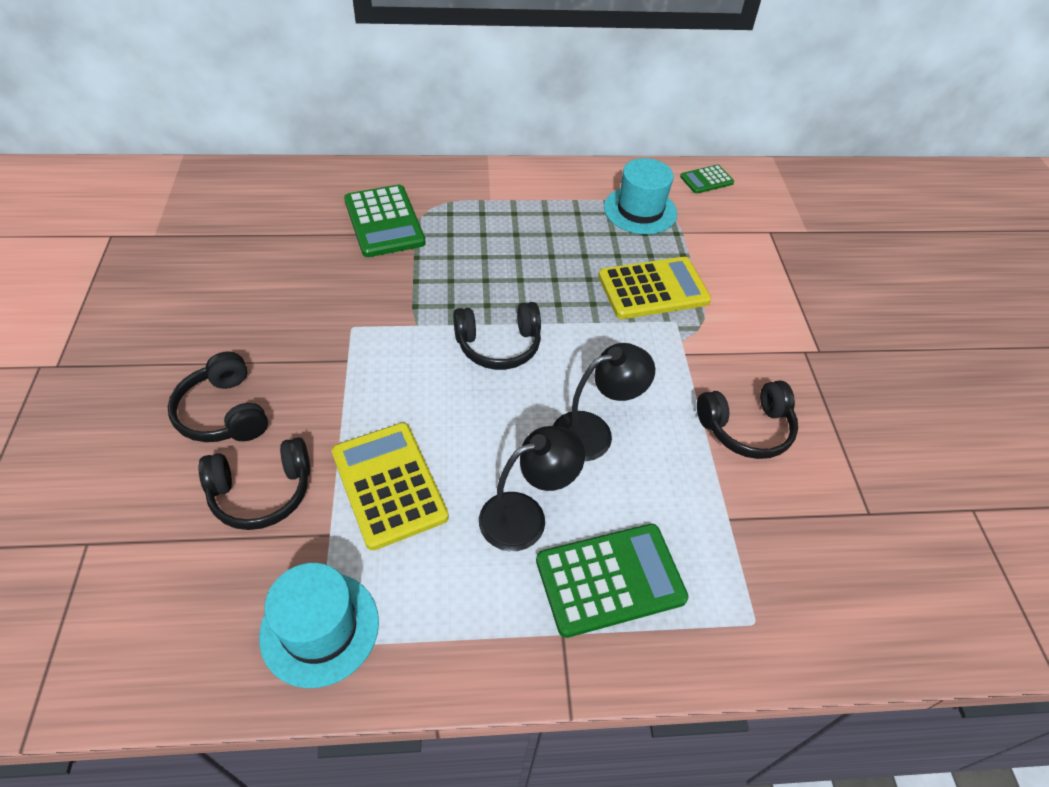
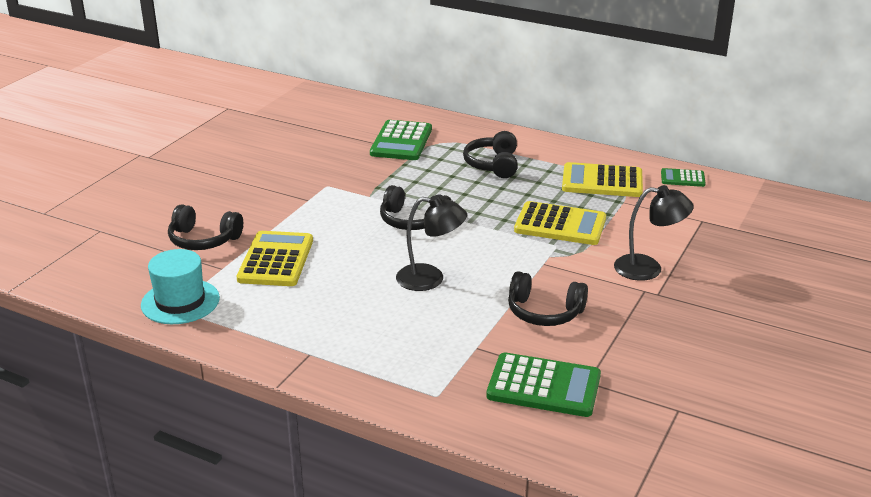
camera: 35 degrees right, 20 degrees down
black headphones [168,351,268,442] -> black headphones moved to [463,131,518,178]
black lamp [479,426,585,551] -> black lamp moved to [614,185,694,281]
green calculator [536,524,689,638] -> green calculator moved to [486,352,601,417]
turquoise hat [604,158,677,235] -> yellow calculator [562,162,643,197]

